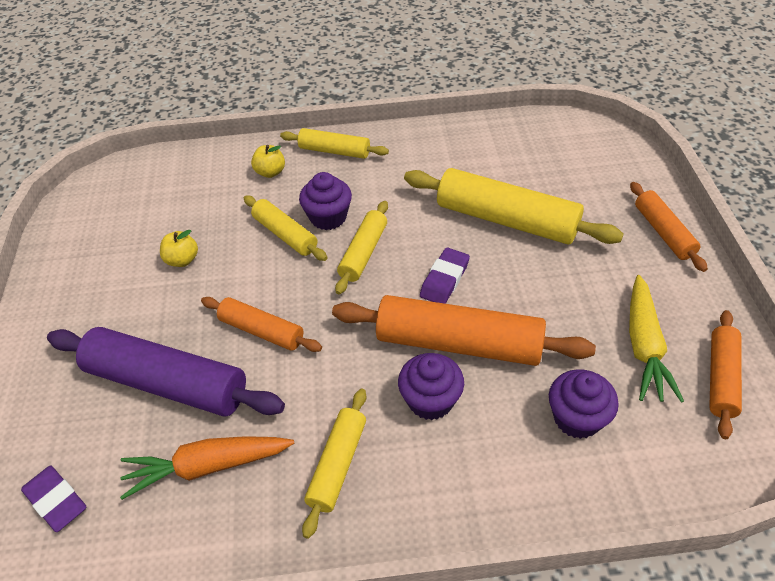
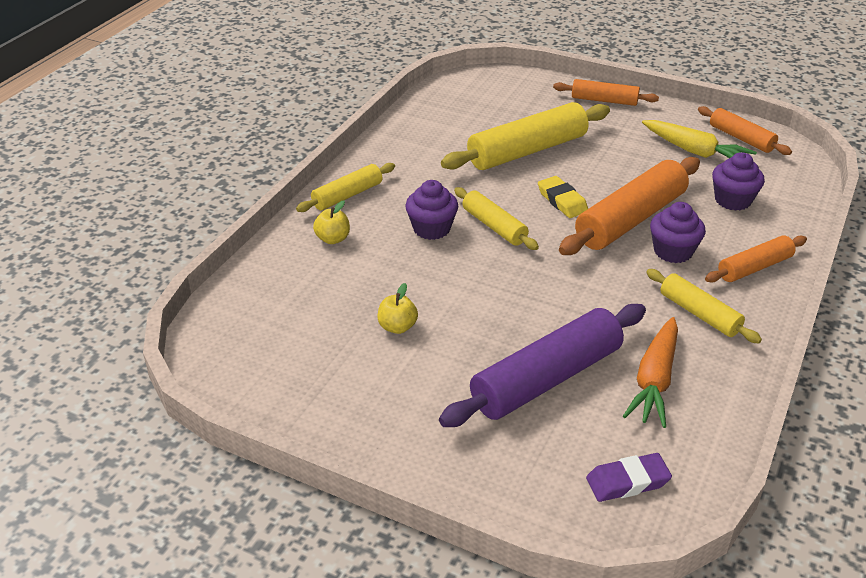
camera: 60 degrees left, 10 degrees down
orange rolling pin [201,297,322,352] -> orange rolling pin moved to [705,235,807,283]
yellow rolling pin [244,195,327,261] -> none
purple eraser [420,247,470,304] -> yellow eraser [538,176,588,218]

